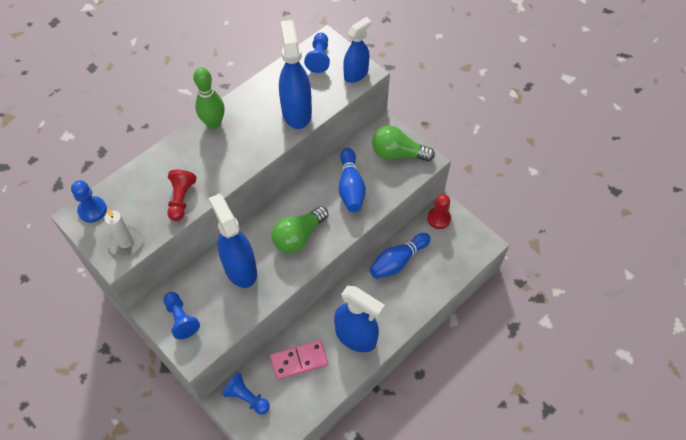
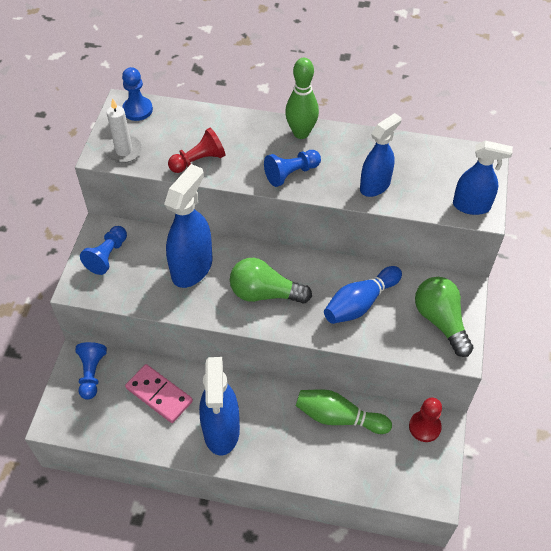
camera: 55 degrees right, 5 degrees down
blue spray bottle [279,20,312,129] -> blue spray bottle [360,113,402,197], size x0.66
blue pawn [304,33,330,73] -> blue pawn moved to [264,150,321,187]
blue bowling pin [369,233,431,279] -> green bowling pin [296,389,392,434]

